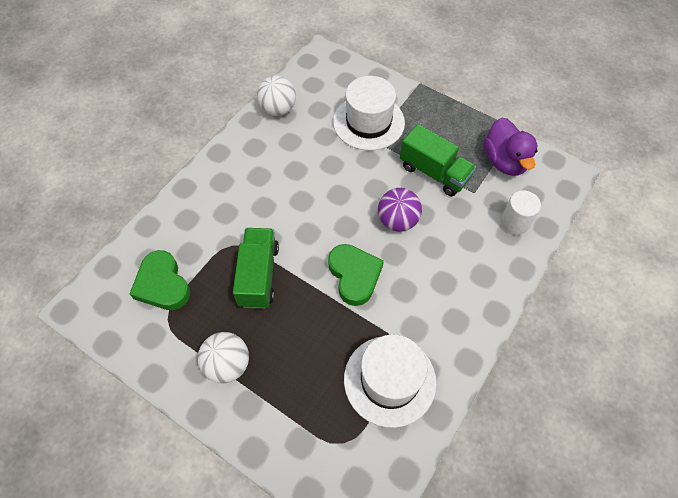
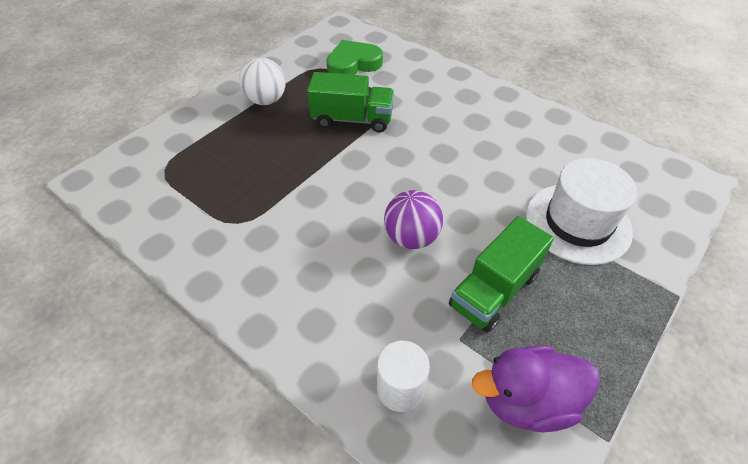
camera: 95 degrees right, 10 degrees down
white ball [257,75,296,116] -> none
green heart [328,244,384,306] -> none
white hat [344,335,436,428] -> none

